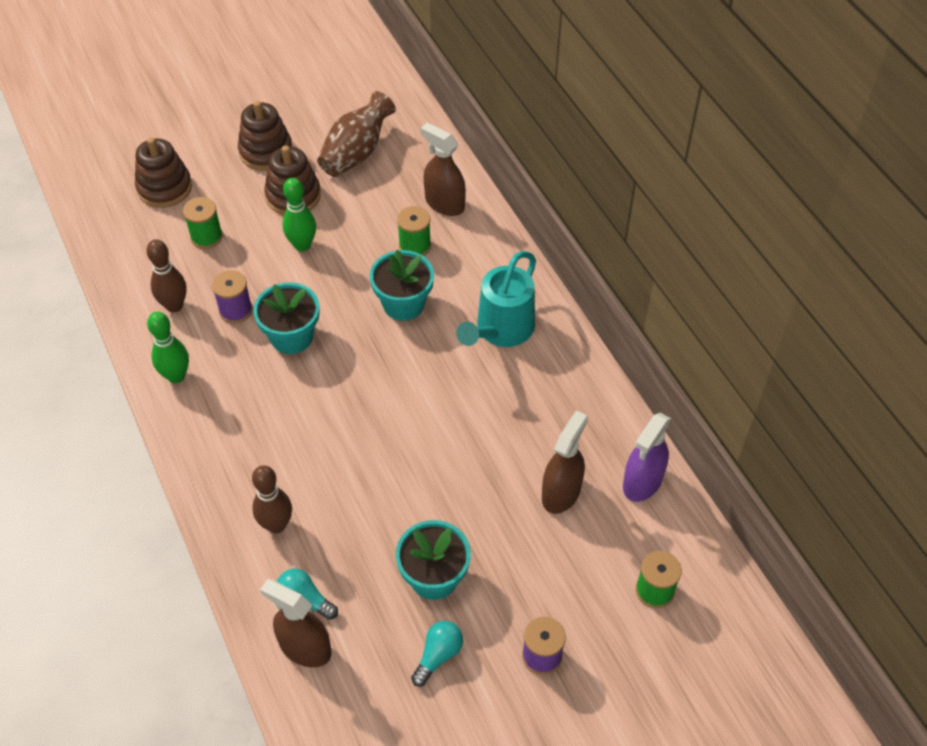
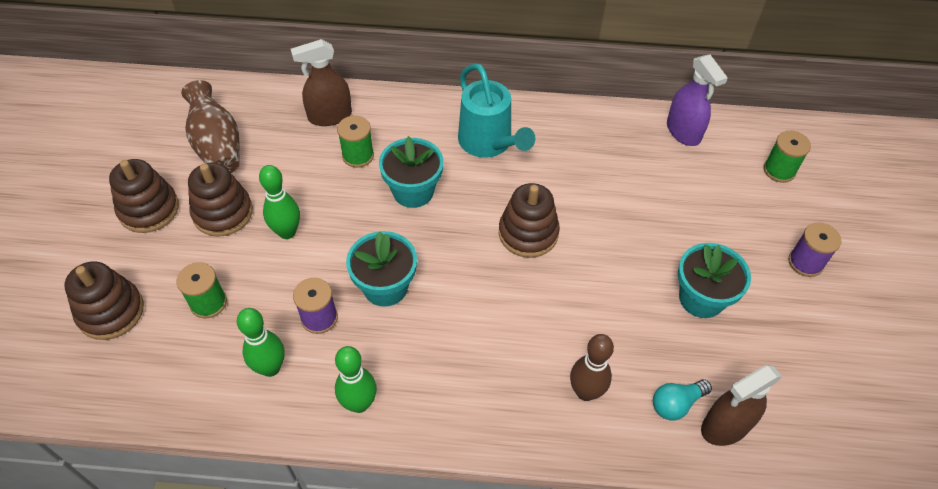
camera: 60 degrees left, 0 degrees up
brown bowling pin [146,239,187,312] -> green bowling pin [237,308,285,377]
turquoise light bulb [411,621,463,687] -> none
brown spray bottle [542,410,588,514] -> none
none -> brown stacking toy [499,183,560,258]

